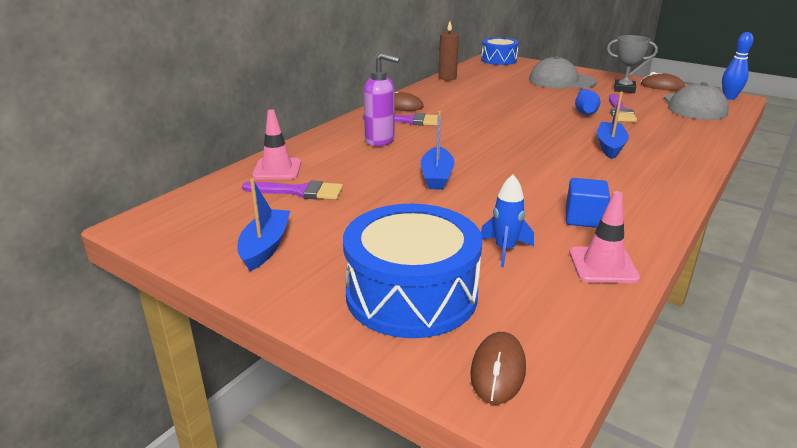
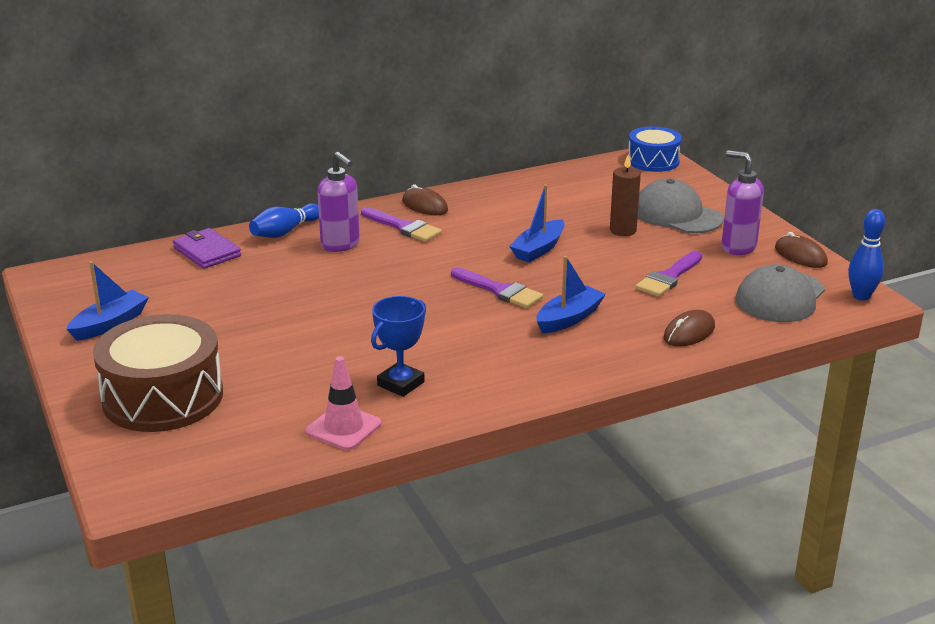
camera: 30 degrees right, 0 degrees up
purple brush [242,180,343,200] -> purple brush moved to [451,268,543,308]
pink traffic cone [252,109,301,179] -> purple wallet [173,228,241,269]
blue drum [343,204,482,338] -> brown drum [93,314,223,432]
blue boat [421,111,454,190] -> blue boat moved to [509,184,565,262]
brown candle [439,21,459,80] -> brown candle moved to [610,154,641,236]
brown mouse [470,332,526,405] -> brown mouse moved to [664,310,715,347]
blue rocket [481,175,534,267] -> none
blue cube [566,178,610,228] -> blue trophy [371,296,426,397]
blue bowling pin [575,89,601,115] -> blue bowling pin moved to [249,203,319,238]
grey trophy [607,35,658,93] -> purple soap dispenser [721,150,764,255]

